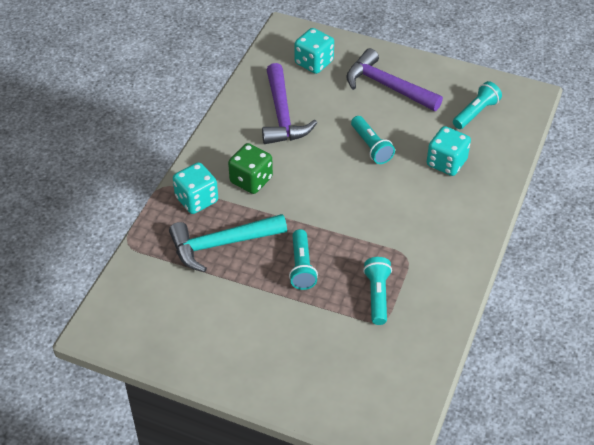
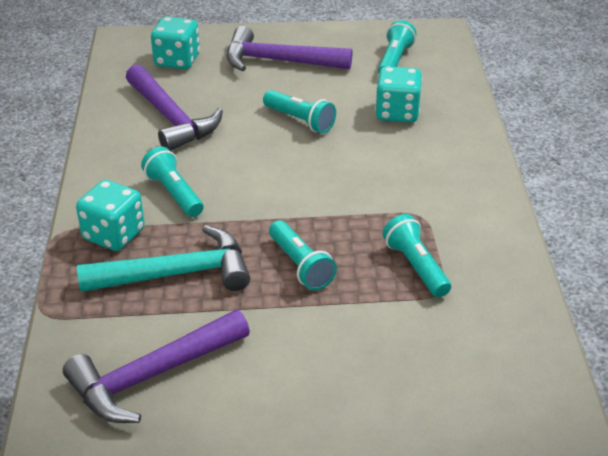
camera: 25 degrees left, 10 degrees down
turquoise hammer [169,214,287,272] -> turquoise hammer turned 150 degrees counterclockwise [77,225,250,292]
green dice [228,143,273,194] -> turquoise flashlight [141,147,204,217]
none -> purple hammer [63,310,250,423]

